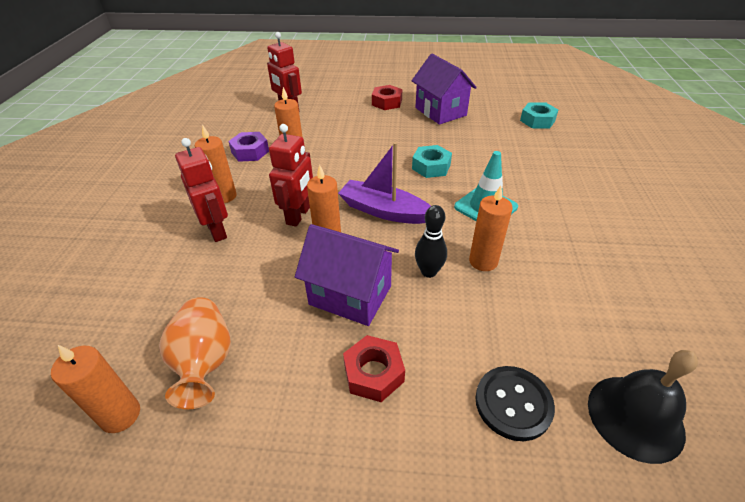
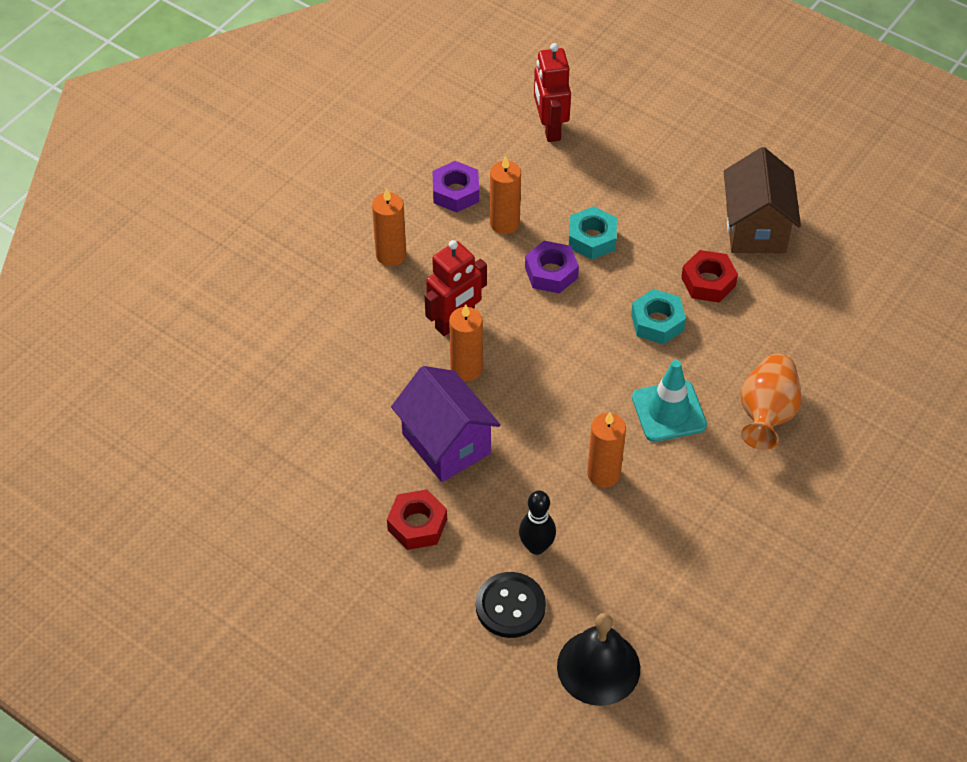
camera: 30 degrees right, 10 degrees up
orange candle [51,345,140,433] -> none
orange vase [159,297,231,409] -> orange vase moved to [741,354,802,450]
red robot [175,138,228,242] -> none
purple boat [338,142,431,224] -> none
red nut [372,85,402,110] -> red nut moved to [681,250,738,303]
purple house [412,54,477,125] -> brown house [724,147,801,253]
black bowling pin [415,205,447,278] -> black bowling pin moved to [519,491,556,555]
turquoise nut [520,102,558,129] -> turquoise nut moved to [569,206,617,260]
none -> purple nut [525,241,579,294]

